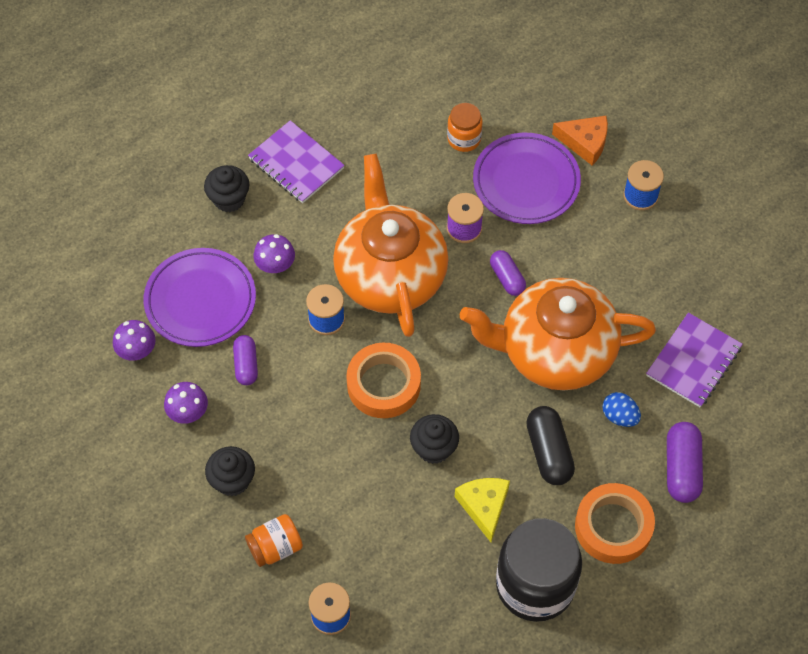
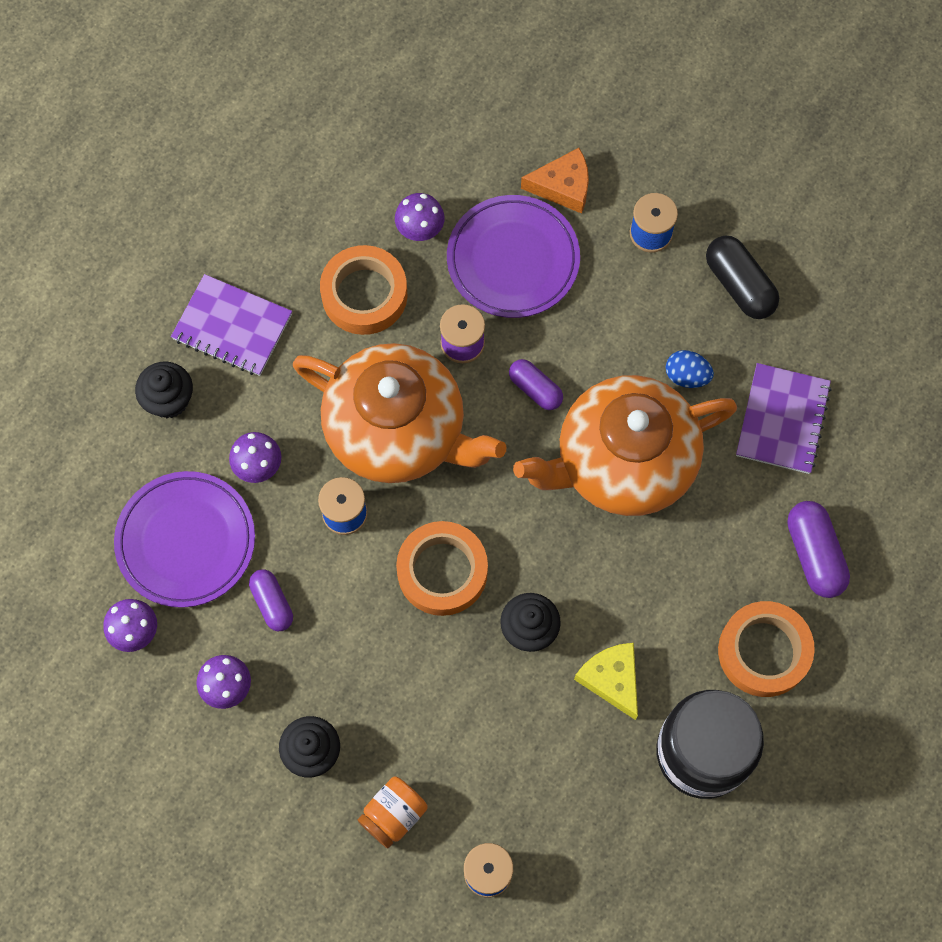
camera: 20 degrees left, 10 degrees up
orange teapot [333,154,448,337] -> orange teapot turned 150 degrees clockwise [293,343,507,483]
orange jar [447,103,483,152] -> purple mushroom [395,193,444,241]
black capsule [526,406,575,485] -> black capsule moved to [706,236,779,319]
blue egg [602,392,641,427] -> blue egg moved to [666,350,714,388]
none -> orange tape [320,245,407,335]

